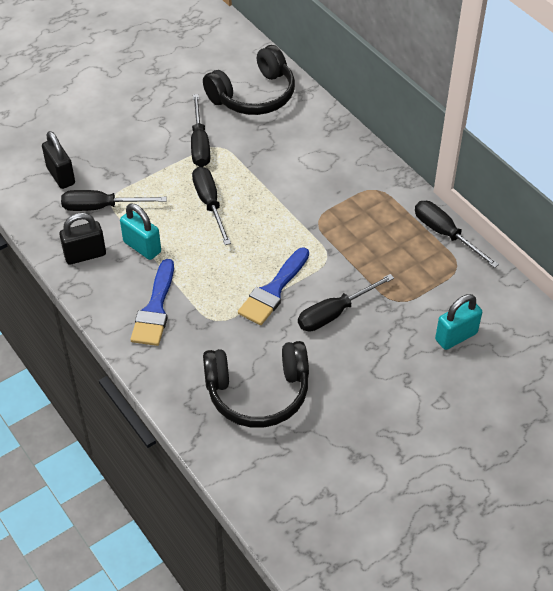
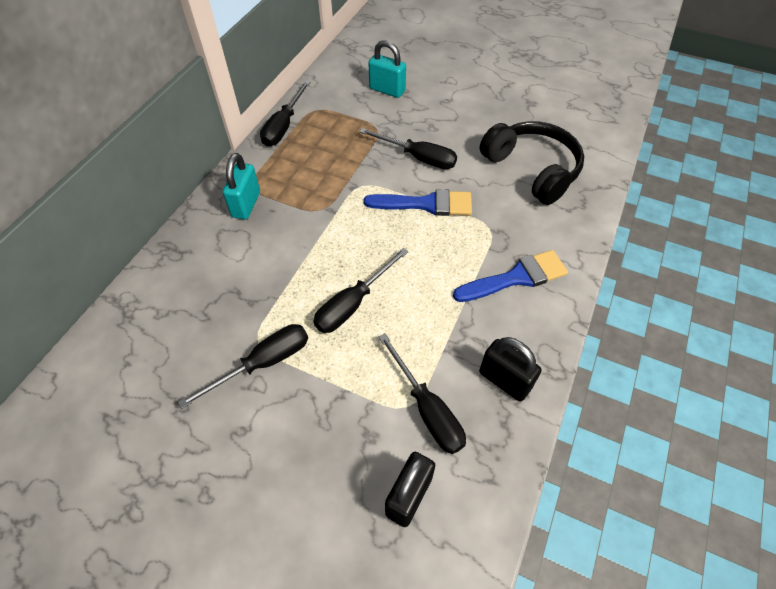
camera: 120 degrees left, 5 degrees up
turquoise padlock [120,204,161,260] -> turquoise padlock moved to [223,153,260,220]
black headphones [203,45,295,115] -> none

